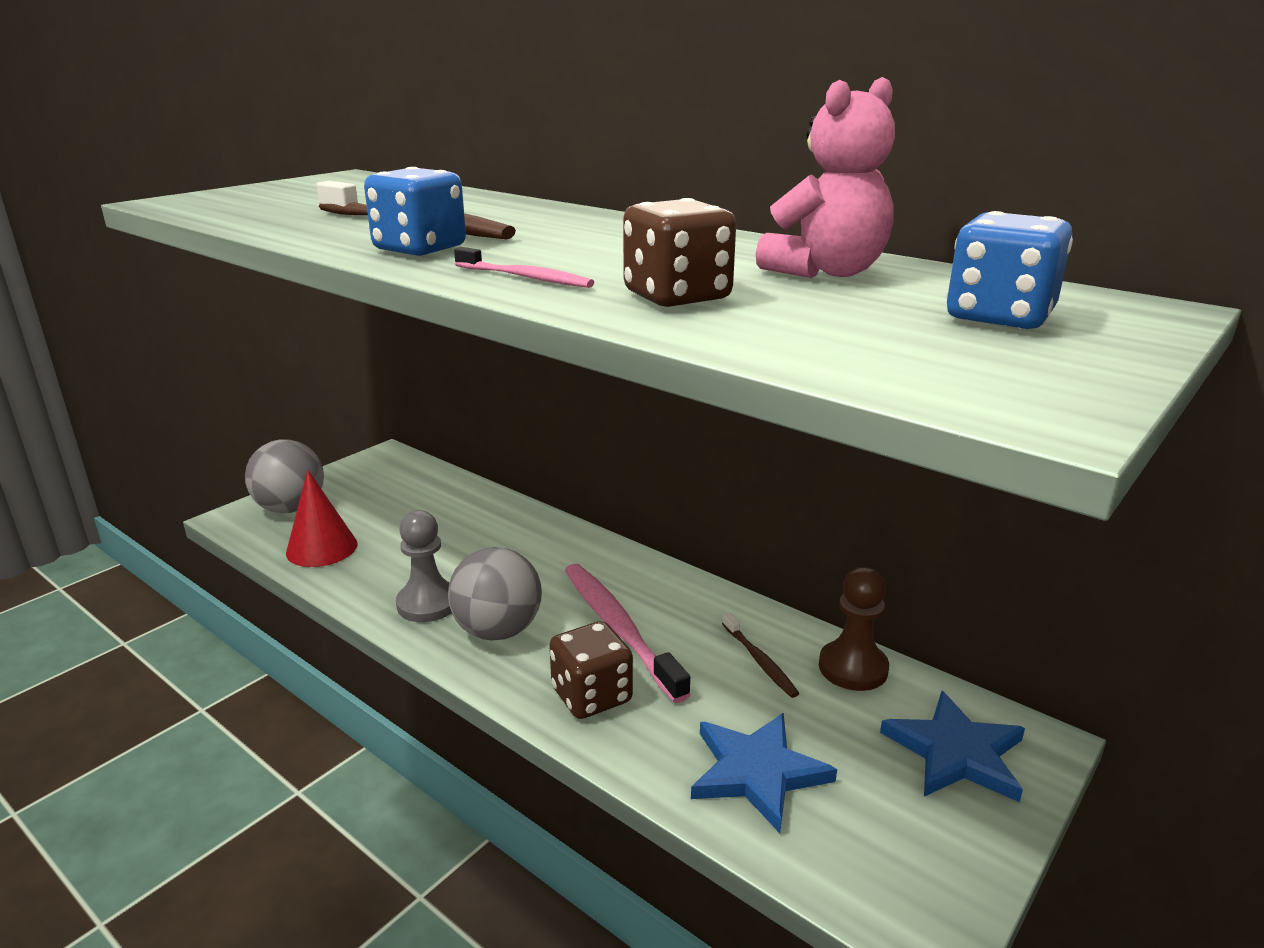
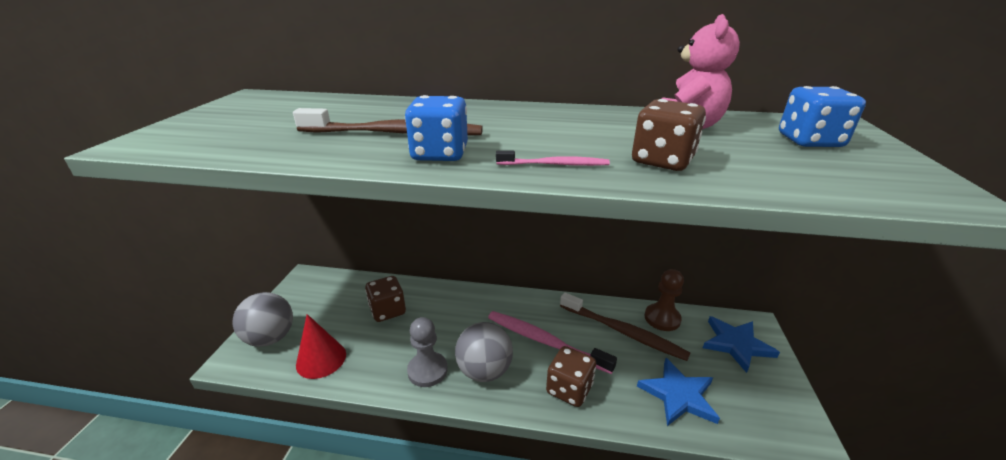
camera: 30 degrees left, 5 degrees up
brown toothbrush [722,612,800,698] -> brown toothbrush [560,292,690,361], size x1.95
none -> brown dice [365,276,406,322]

